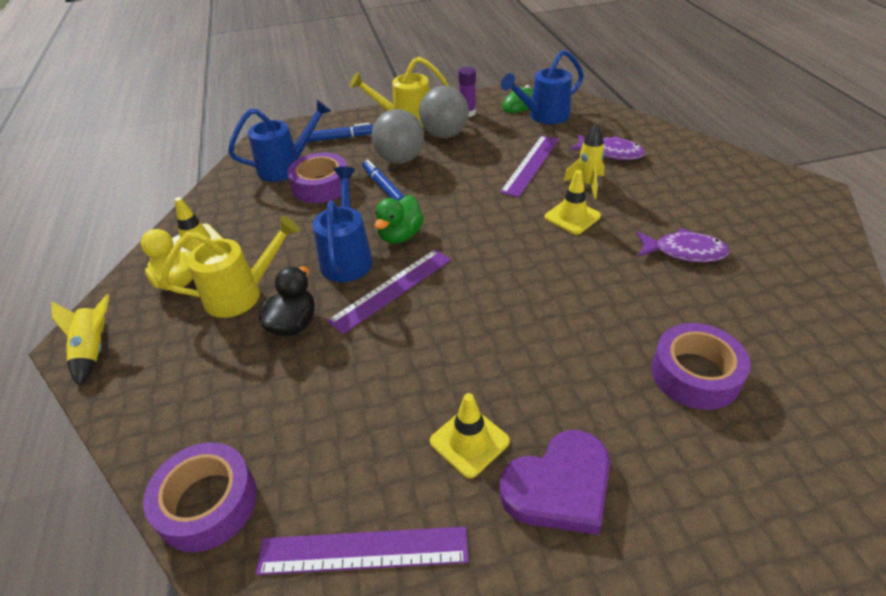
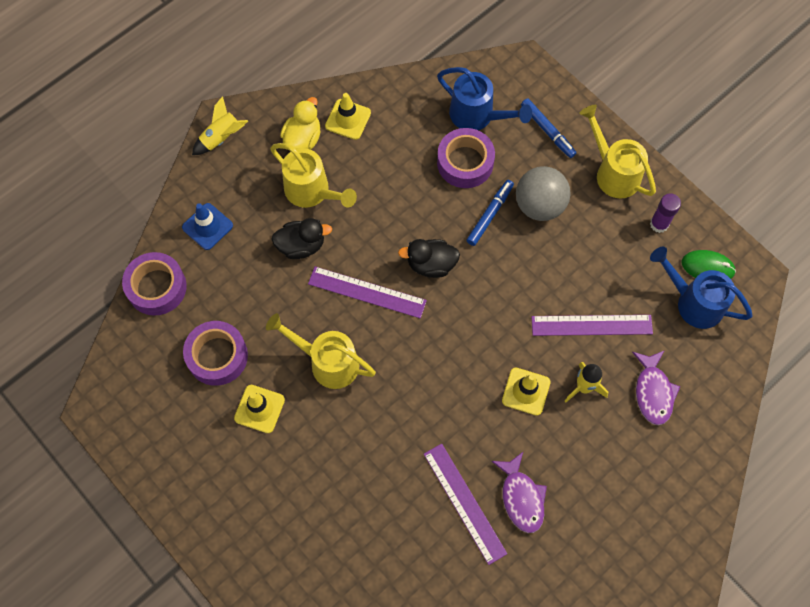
camera: 60 degrees right, 25 degrees up
purple ruler [256,527,469,575] -> purple ruler moved to [424,444,507,565]
blue watering can [312,166,373,282] -> none
green duck [374,195,424,244] -> black duck [398,239,460,278]
grey ball [419,86,469,138] -> none
purple heart [500,430,610,535] -> none
purple tape [651,323,751,410] -> purple tape moved to [183,321,248,386]
none -> blue traffic cone [182,203,233,250]
none -> yellow watering can [266,313,376,389]

